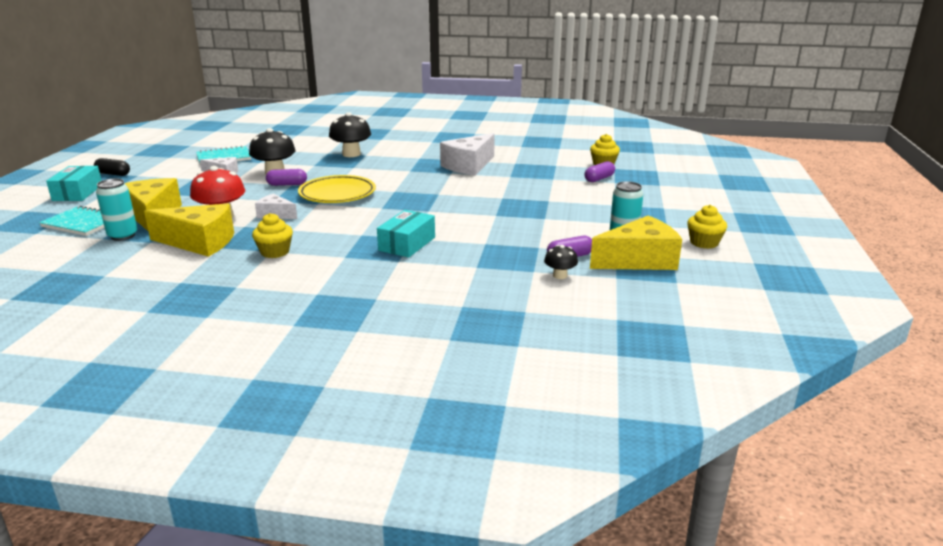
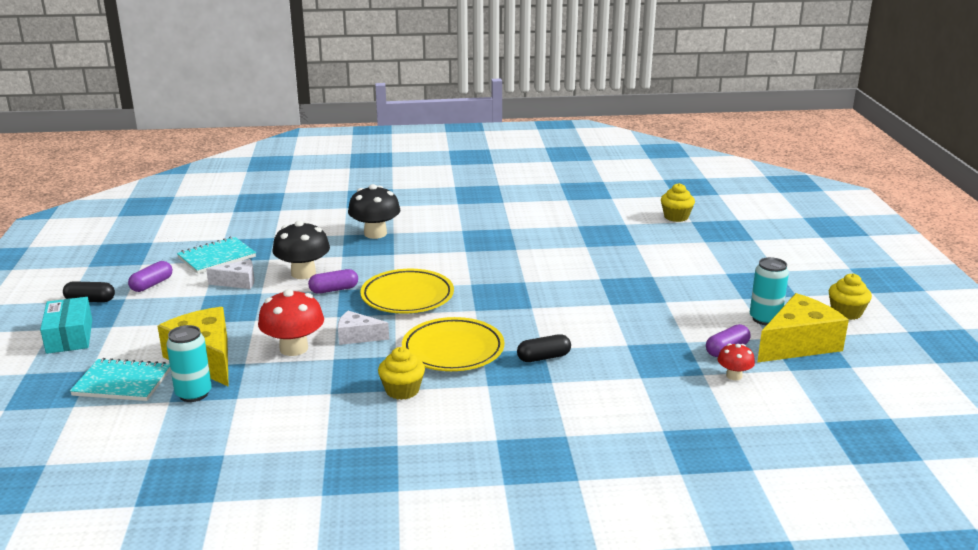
camera: 15 degrees left, 0 degrees up
yellow cheese [144,203,234,257] -> none
turquoise box [377,210,435,258] -> black capsule [517,334,571,362]
white cheese [440,133,495,175] -> none
black mushroom [544,245,578,279] -> red mushroom [717,343,755,380]
purple capsule [585,161,615,182] -> purple capsule moved to [128,261,172,292]
none -> yellow plate [402,317,505,371]

